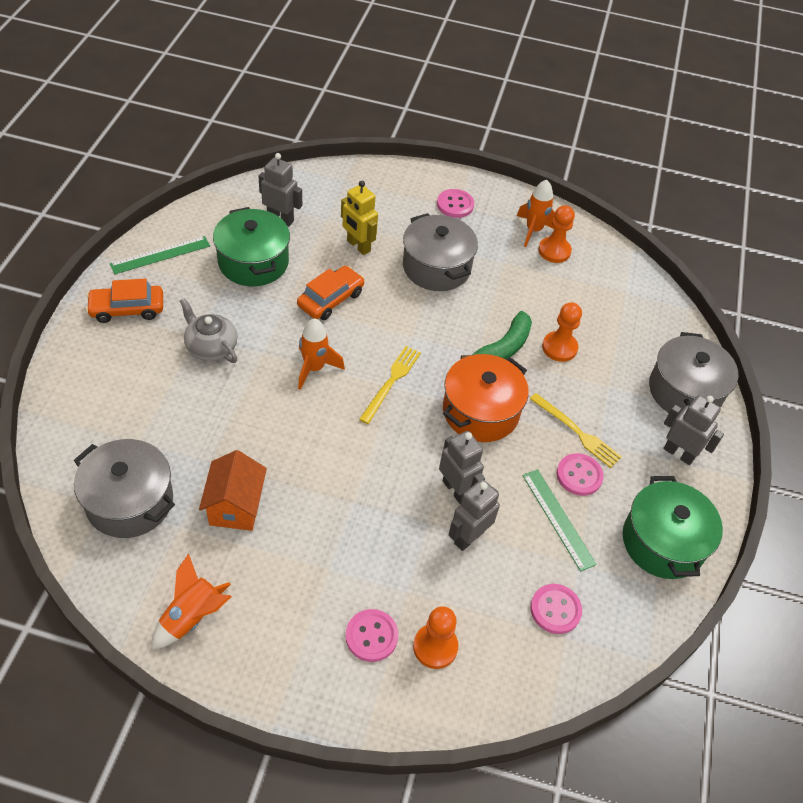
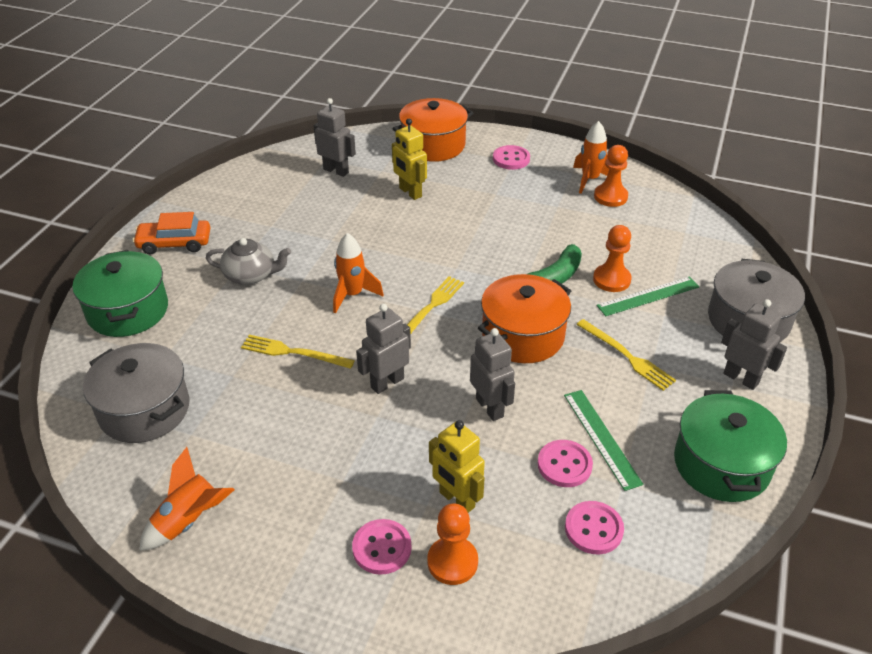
camera: 10 degrees right, 10 degrees down
green ruler [110,236,210,274] -> green ruler moved to [596,276,700,316]
grey teapot [180,298,237,363] -> grey teapot turned 135 degrees clockwise [206,238,291,285]
orange house [199,450,267,531] -> none
green pot [213,207,290,286] -> green pot moved to [72,250,168,337]
orange car [297,266,364,320] -> none
grey pot [403,213,478,291] -> none
grey robot [449,479,500,551] -> grey robot moved to [356,304,411,394]
pink button [557,453,604,496] -> pink button moved to [538,440,593,487]
none -> yellow fork [241,335,355,369]
none -> orange pot [392,98,473,162]
none -> yellow robot [429,420,485,513]

